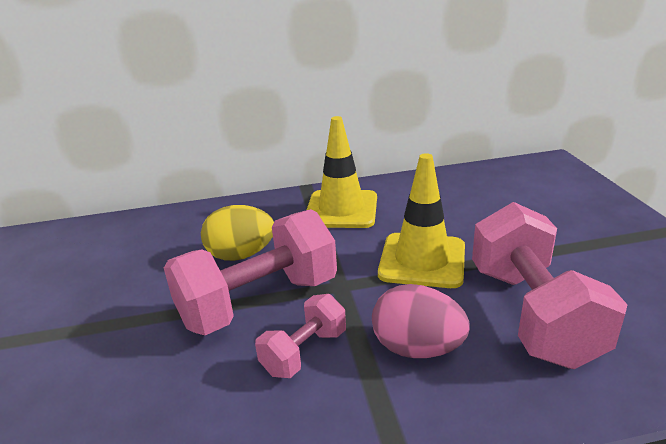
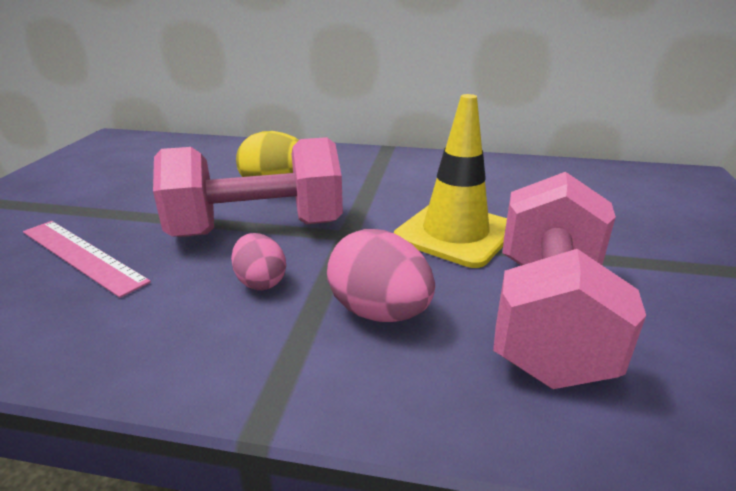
camera: 20 degrees right, 0 degrees up
pink dumbbell [255,294,346,378] -> pink egg [231,233,286,290]
yellow traffic cone [307,116,377,228] -> none
none -> pink ruler [23,221,151,298]

